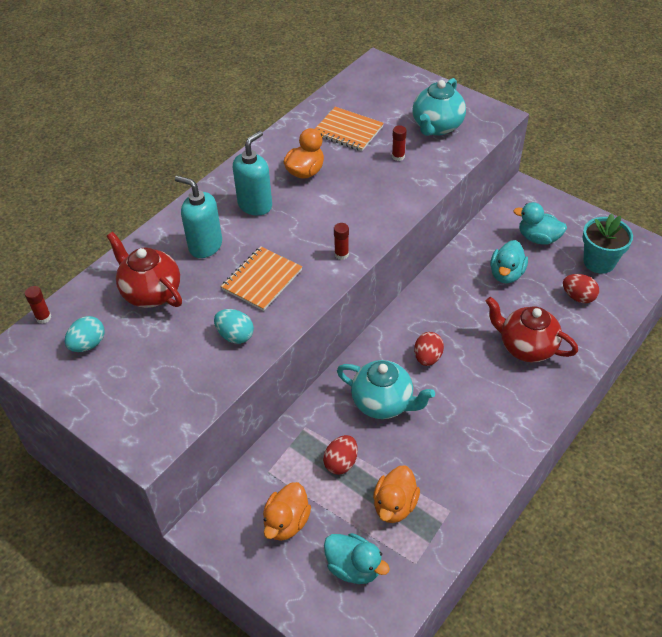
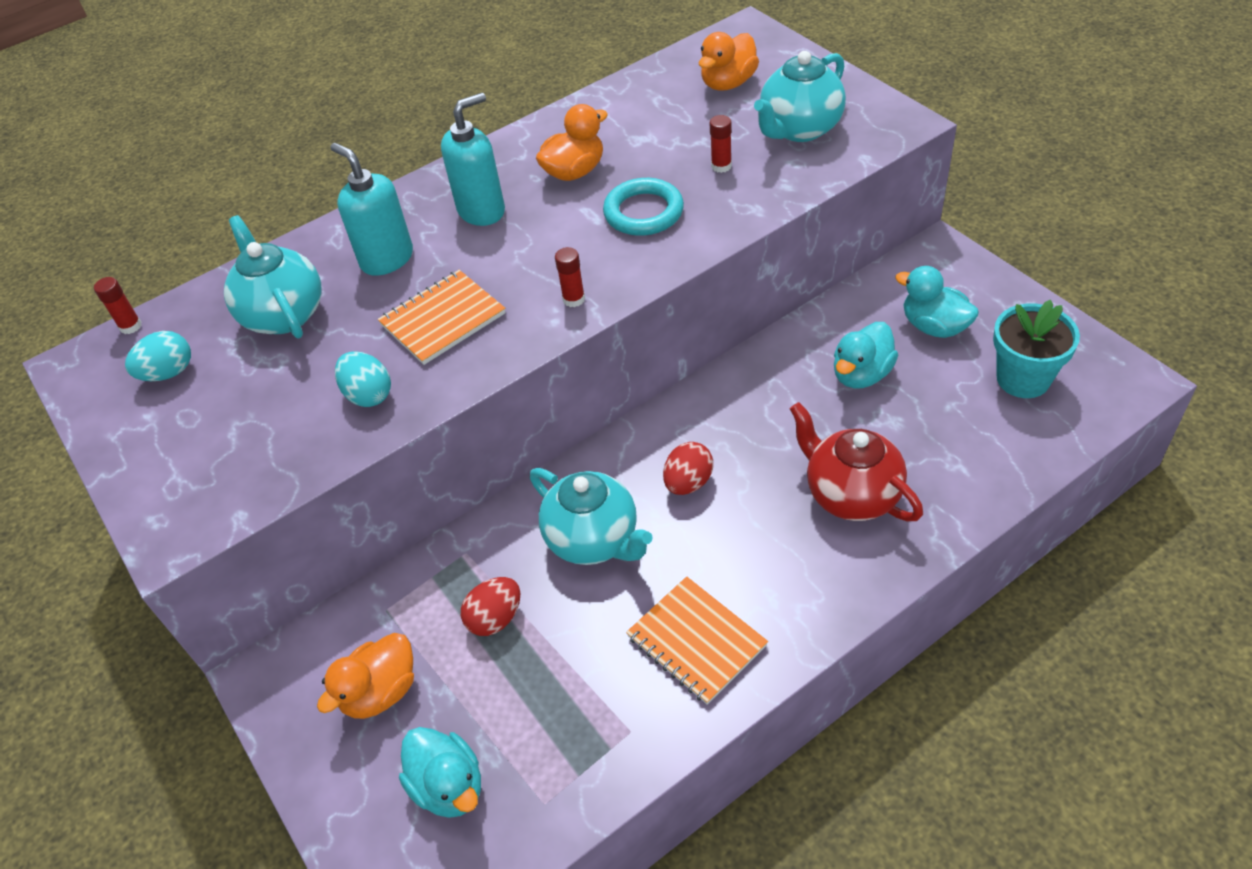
camera: 20 degrees right, 0 degrees up
red teapot [107,232,182,308] -> turquoise teapot [224,215,322,338]
orange notebook [315,107,384,151] -> orange notebook moved to [626,576,768,705]
orange duck [373,465,420,523] -> orange duck moved to [699,32,759,91]
red egg [563,274,599,303] -> none
none -> turquoise ring [603,178,684,236]

